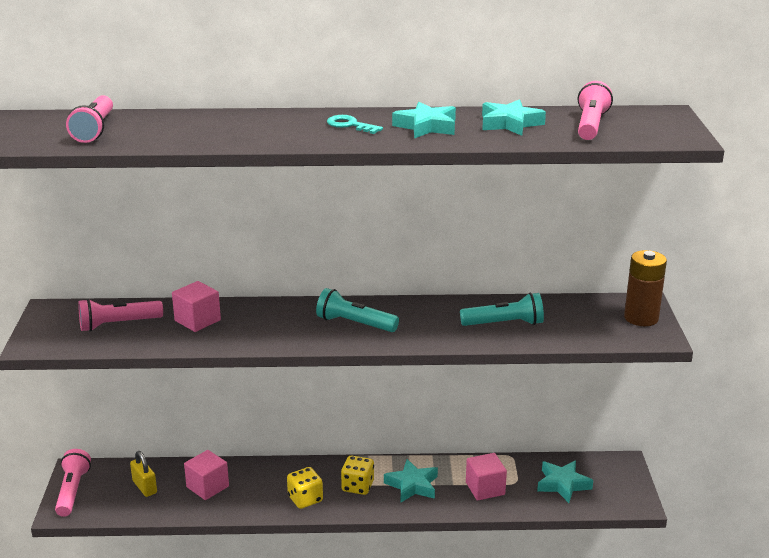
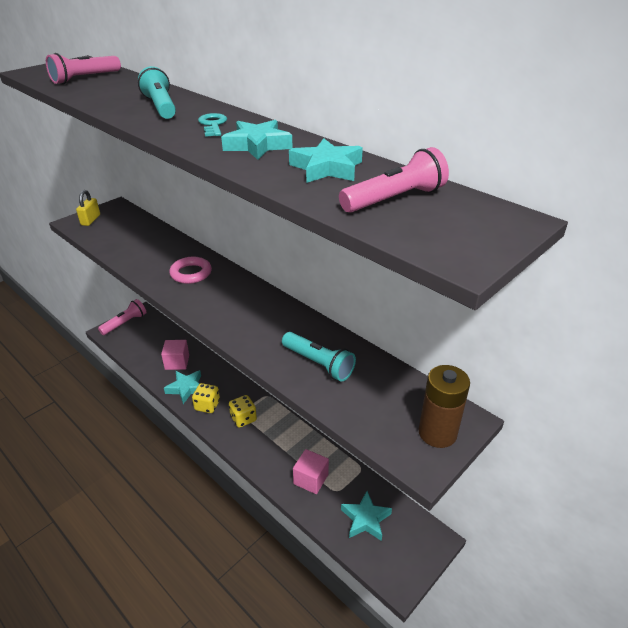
camera: 45 degrees right, 10 degrees up
pink flashlight [78,299,163,332] -> none
yellow padlock [130,451,157,497] -> yellow padlock moved to [76,190,100,226]
pink cube [172,281,221,332] -> none
turquoise flashlight [316,288,399,332] -> turquoise flashlight moved to [138,66,176,119]
turquoise star [384,459,438,502] -> turquoise star moved to [164,370,201,404]
none -> pink ring [169,257,212,284]

